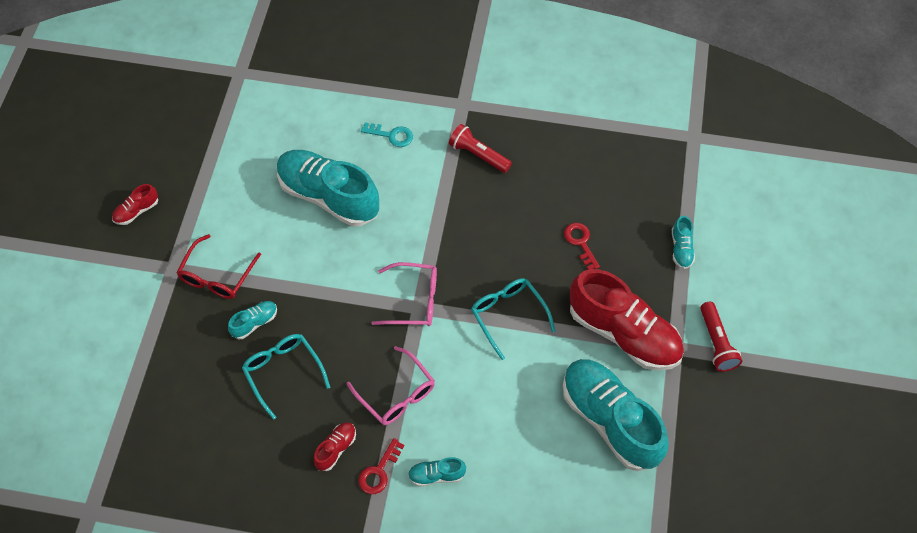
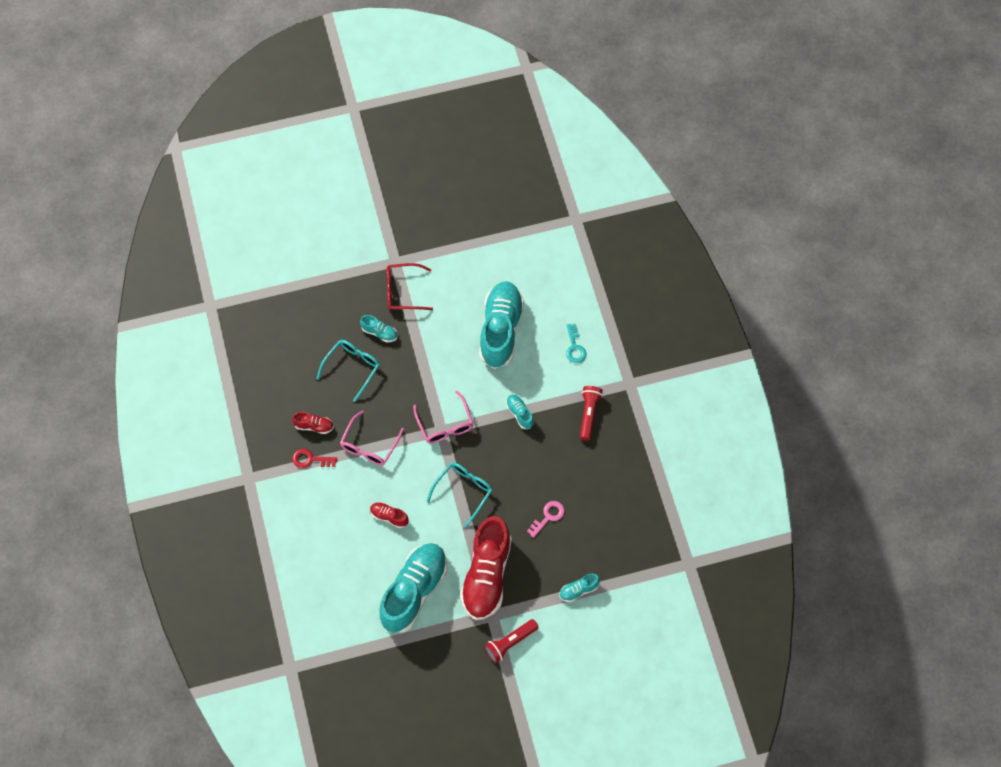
camera: 65 degrees right, 5 degrees up
red shoe [112,184,158,225] -> red shoe moved to [370,502,409,528]
turquoise shoe [408,457,466,487] -> turquoise shoe moved to [506,394,534,429]
red key [564,223,600,270] -> pink key [527,501,565,538]

